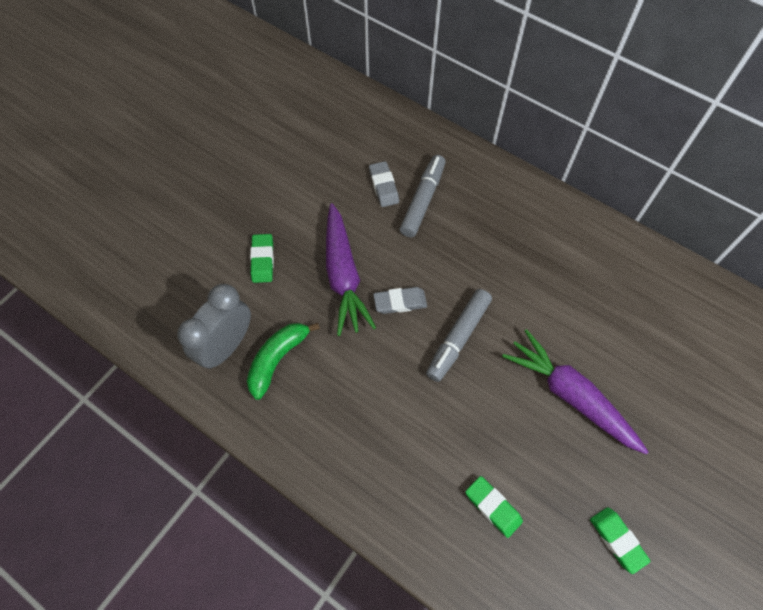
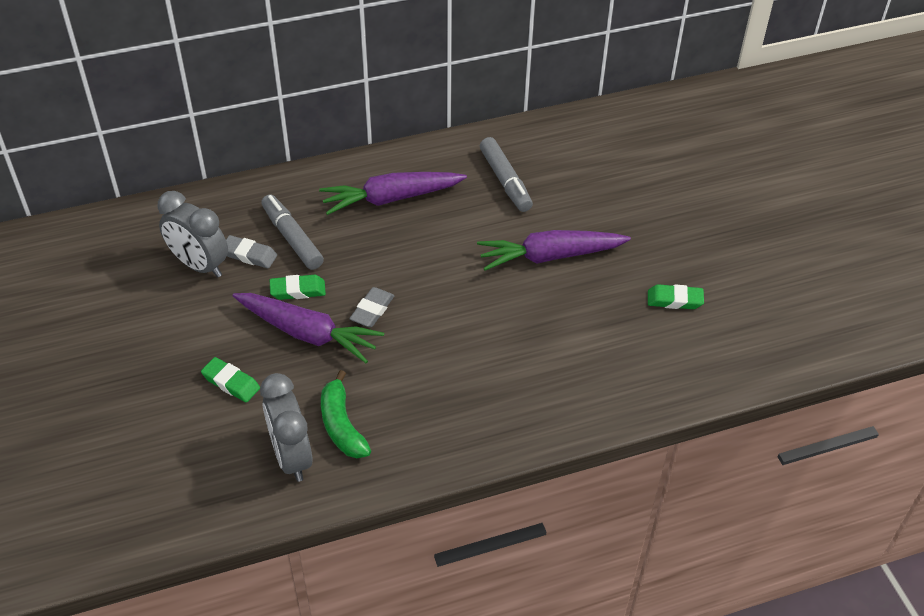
camera: 55 degrees left, 15 degrees down
grey marker [426,289,492,382] -> grey marker moved to [480,137,533,212]
green eraser [465,476,523,538] -> green eraser moved to [270,275,326,300]
none -> grey clock [158,191,228,278]
none -> purple carrot [319,172,467,215]

